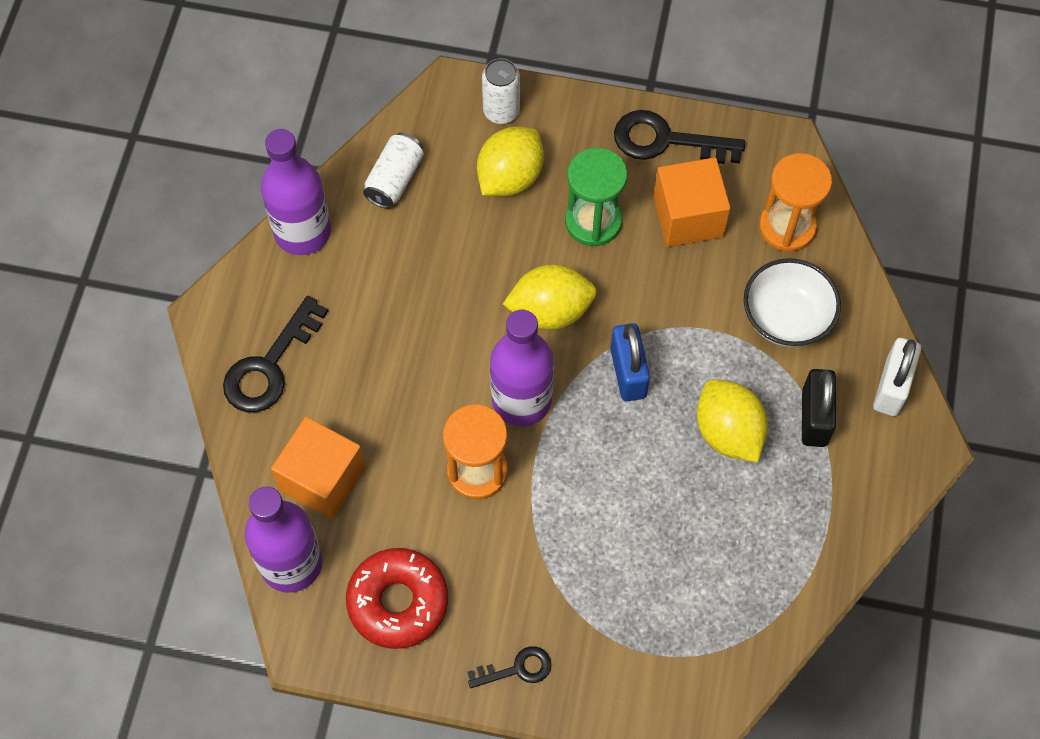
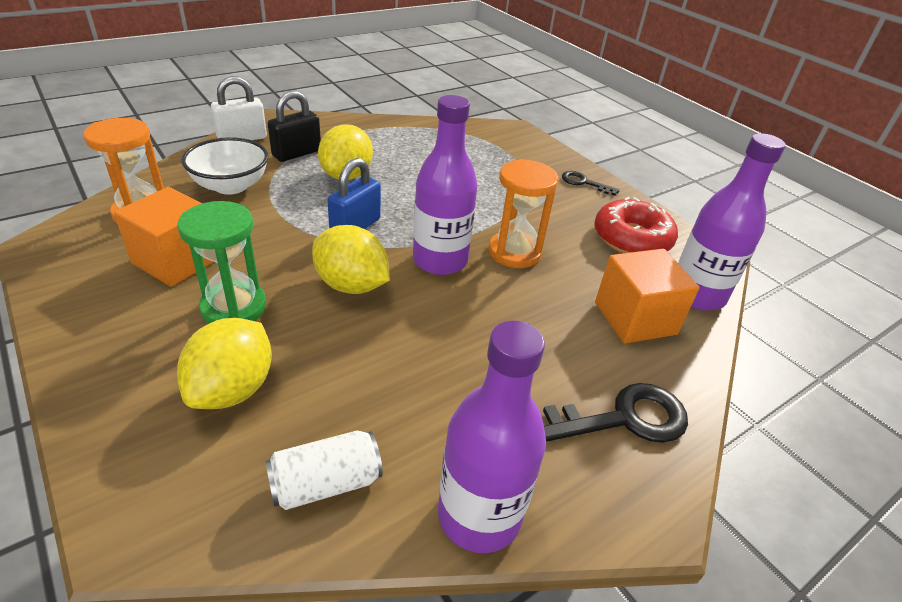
camera: 140 degrees left, 25 degrees down
yellow lemon [477,127,544,196] -> yellow lemon turned 60 degrees counterclockwise [177,318,272,409]
white can [482,58,520,124] -> none
black key [614,110,745,164] -> none

